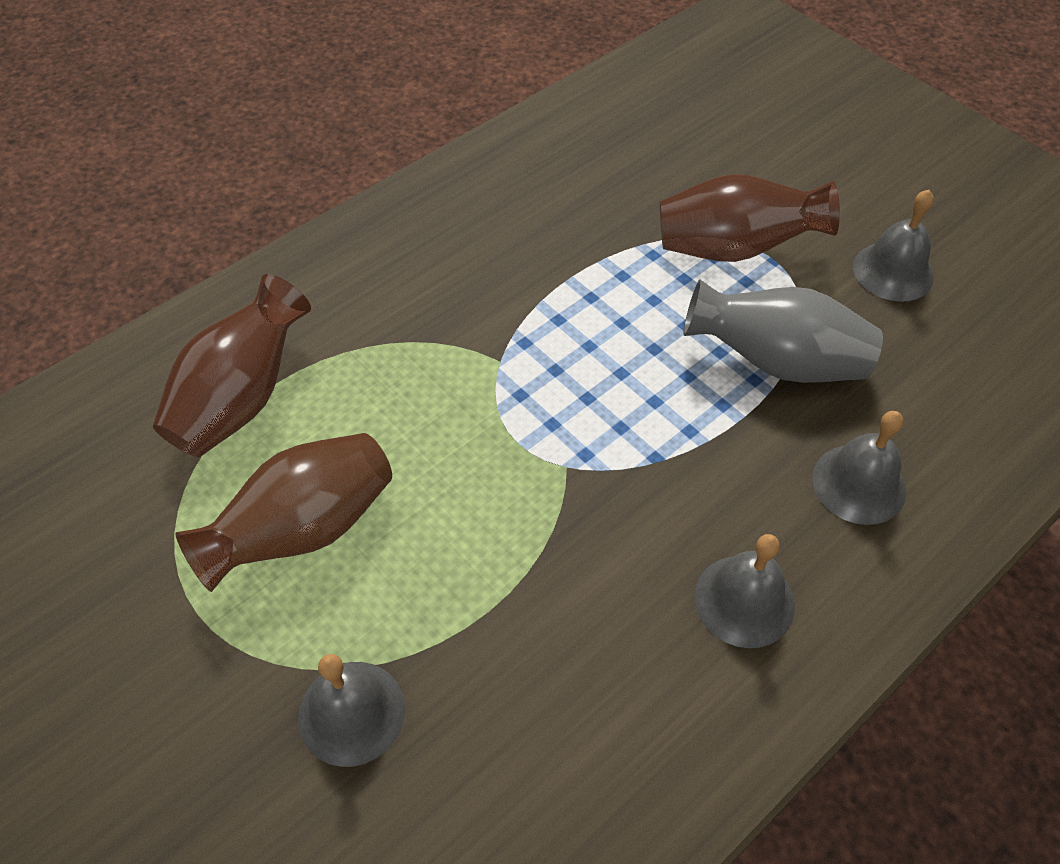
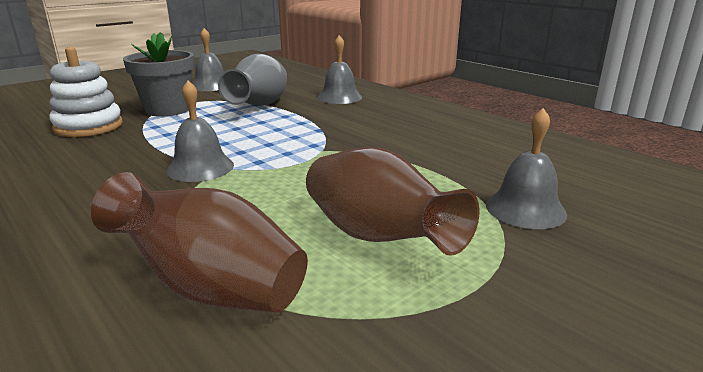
camera: 90 degrees left, 30 degrees down
brown vase [660,174,840,262] -> grey flower pot [123,32,194,117]
grey bell [694,534,795,648] -> grey bell moved to [166,80,234,182]
none -> white stacking toy [49,47,123,137]

